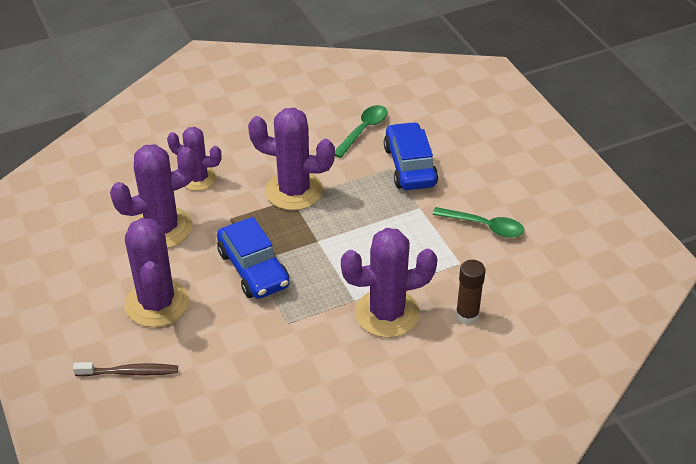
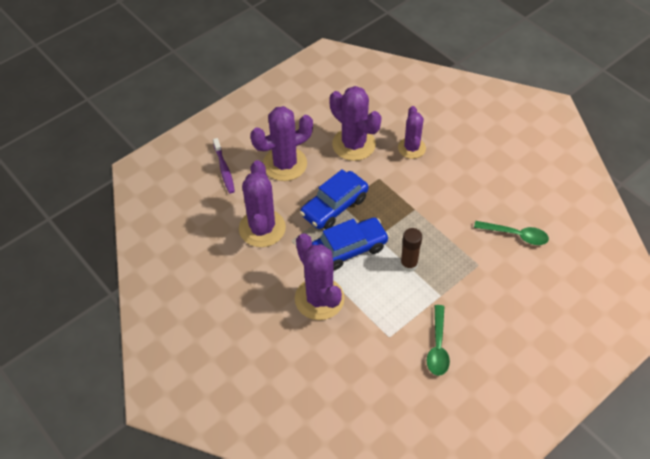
camera: 75 degrees right, 10 degrees up
brown toothbrush [73,362,178,376] -> purple toothbrush [213,138,235,193]
purple cactus [248,108,335,210] -> purple cactus moved to [239,160,286,247]
blue car [384,122,438,190] -> blue car moved to [312,217,389,271]
brown glue stick [456,260,486,325] -> brown glue stick moved to [400,228,422,272]

